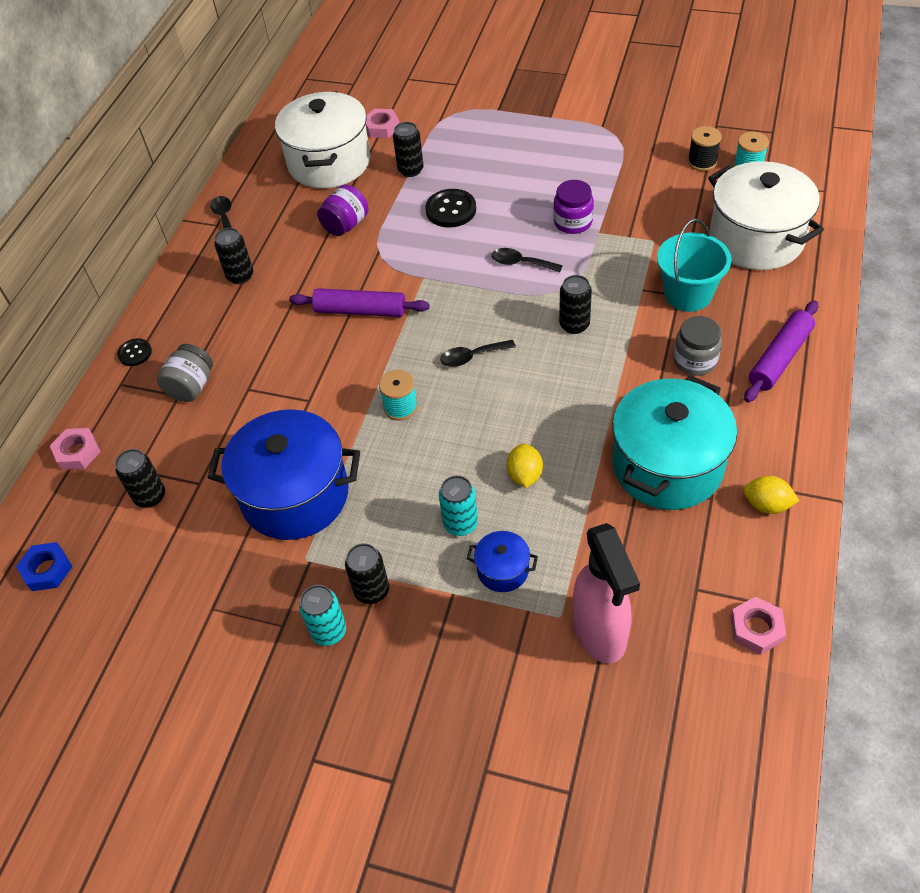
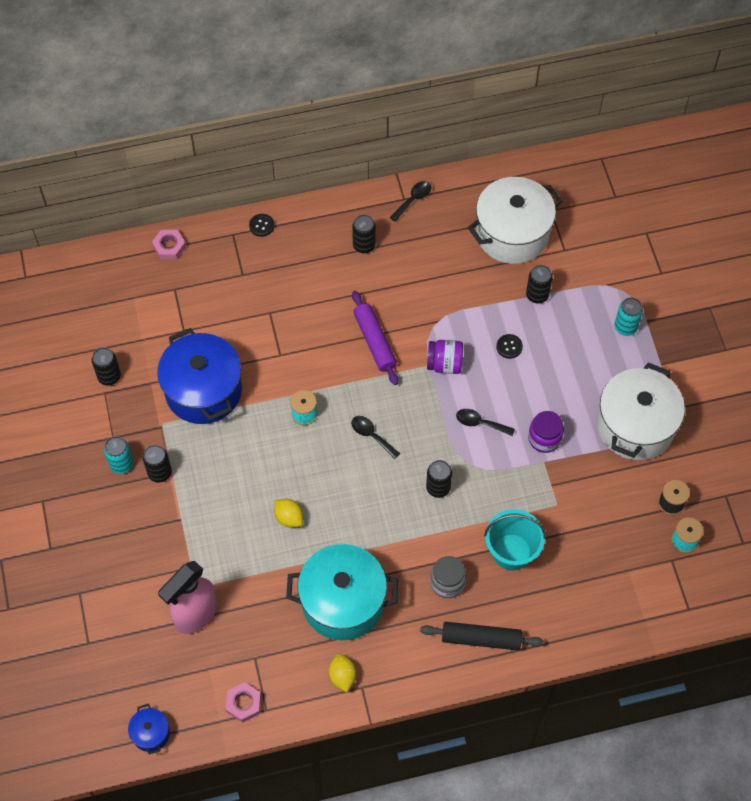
camera: 55 degrees right, 10 degrees up
blue nut [16,542,73,591] -> none
black can [115,449,165,508] -> black can moved to [92,347,121,386]
grey jar [156,344,213,402] -> none
purple jar [317,184,369,236] -> purple jar moved to [427,340,463,374]
pink nut [366,109,399,138] -> none
black button [426,189,476,228] -> black button [496,334,523,359], size x0.60
turquoise can [439,475,478,536] -> turquoise can moved to [615,297,643,336]
blue pot [467,531,538,592] -> blue pot moved to [128,704,170,755]
black spoon [492,248,563,272] -> black spoon turned 60 degrees counterclockwise [456,409,515,436]
yellow lemon [506,443,543,488] -> yellow lemon turned 75 degrees clockwise [274,499,303,528]
white pot [708,161,824,270] -> white pot moved to [597,363,685,460]
purple rolling pin [744,301,818,402] -> black rolling pin [420,622,544,650]

